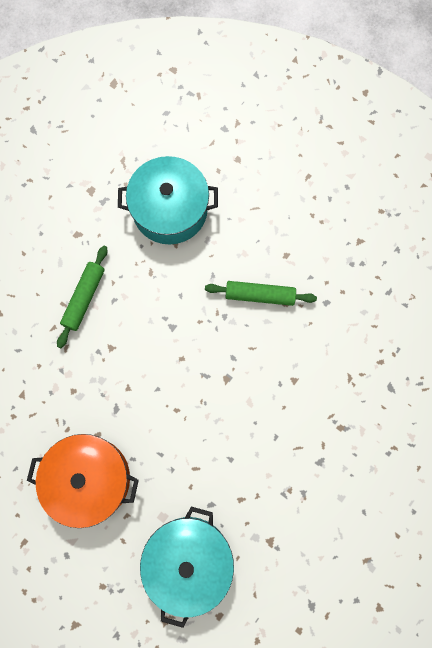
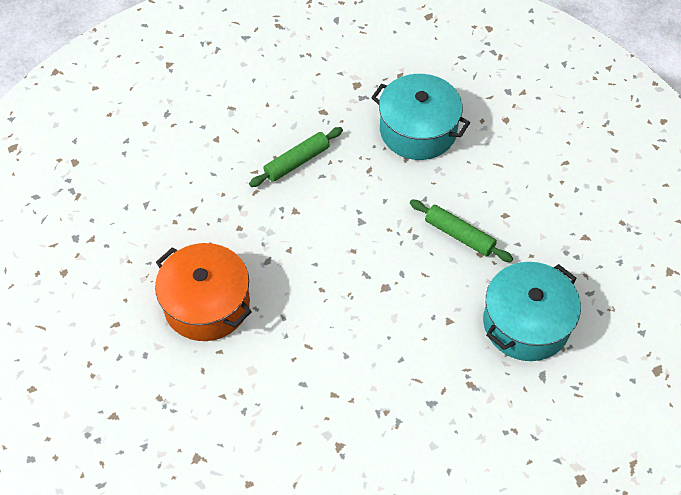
camera: 30 degrees right, 20 degrees down
turquoise pot [140,507,234,628] -> turquoise pot moved to [483,262,581,361]

